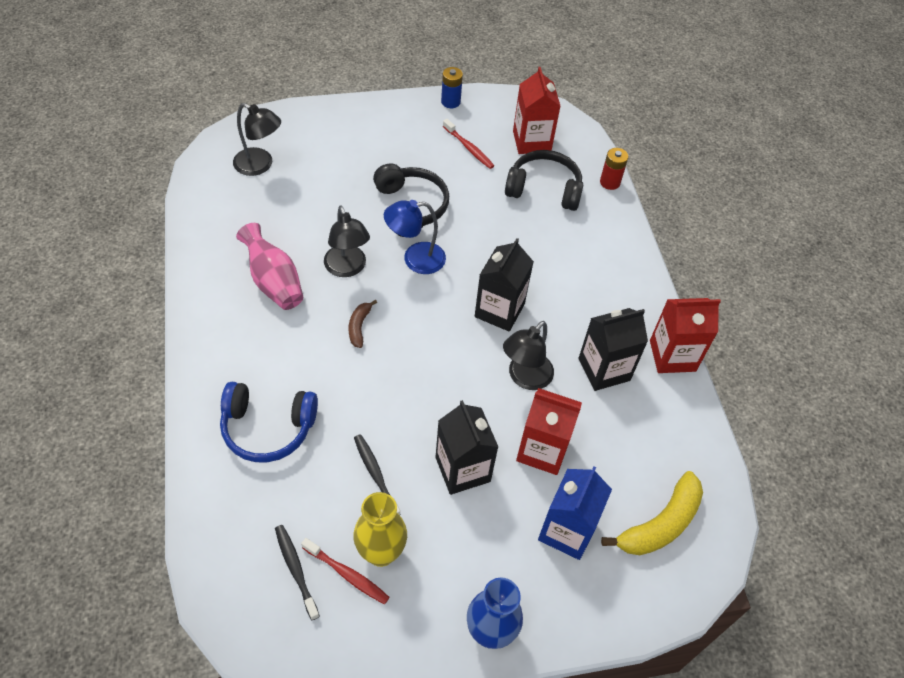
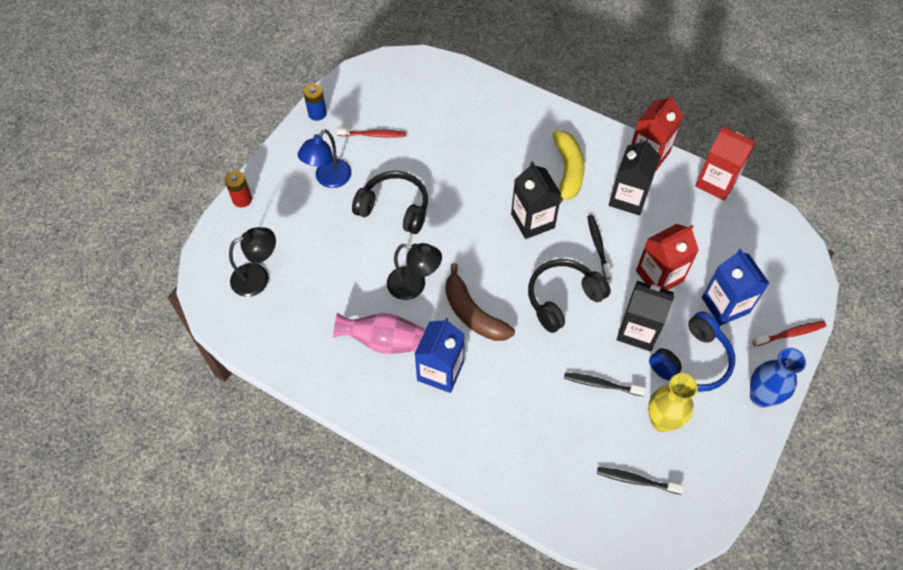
camera: 45 degrees left, 5 degrees up
blue headphones [220,382,318,462] -> blue headphones moved to [649,311,735,392]
red toothbrush [301,538,390,605] -> red toothbrush moved to [752,321,826,346]
brown banana [349,300,377,348] -> brown banana [445,263,515,341], size x1.90
blue lamp [384,200,446,274] -> blue lamp moved to [297,129,351,188]
black lamp [503,321,554,390] -> black toothbrush [587,215,612,279]
black headphones [505,150,583,211] -> black headphones moved to [528,259,611,333]
red carton [513,67,561,154] -> red carton moved to [695,127,755,201]
red battery [600,148,628,190] -> red battery moved to [225,171,252,207]
yellow banana [601,471,703,555] -> yellow banana moved to [553,131,585,205]
none -> blue carton [415,317,465,393]

